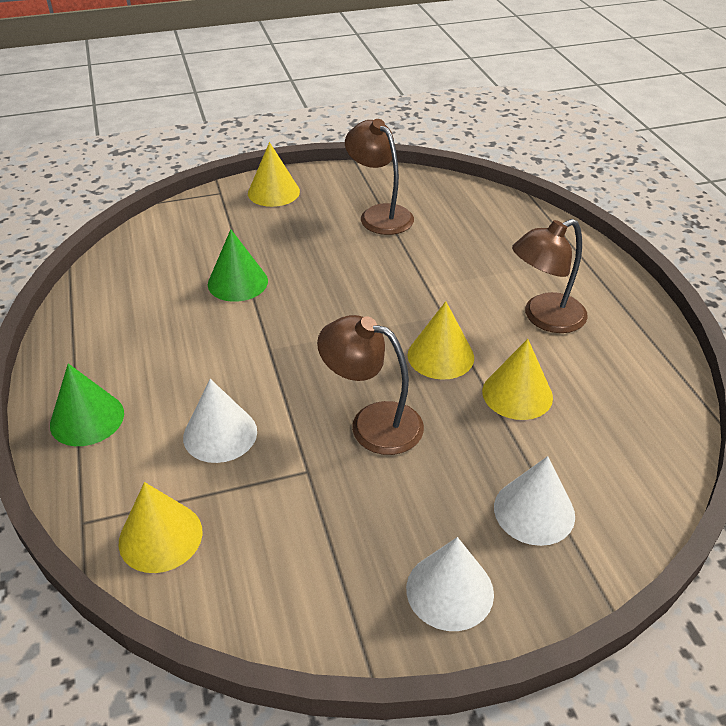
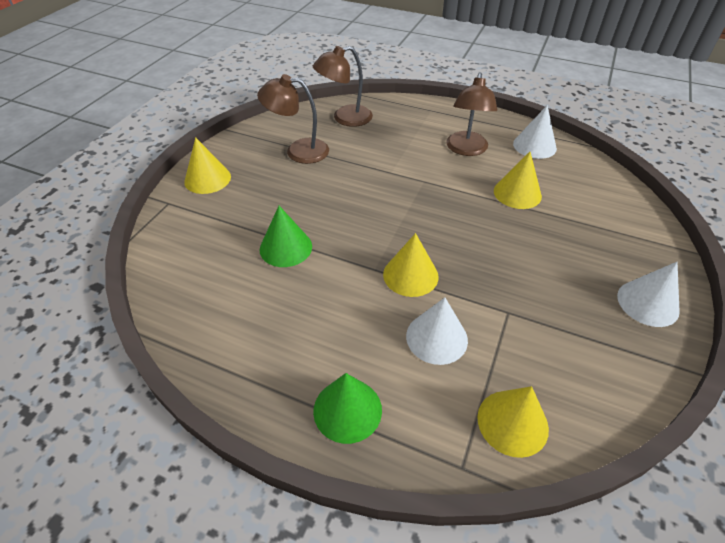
camera: 50 degrees left, 5 degrees up
brown lamp [317,315,424,455] -> brown lamp moved to [313,46,373,127]
yellow cone [408,301,474,380] -> yellow cone moved to [383,233,439,297]
white cone [494,456,575,546] -> white cone moved to [513,105,557,159]

